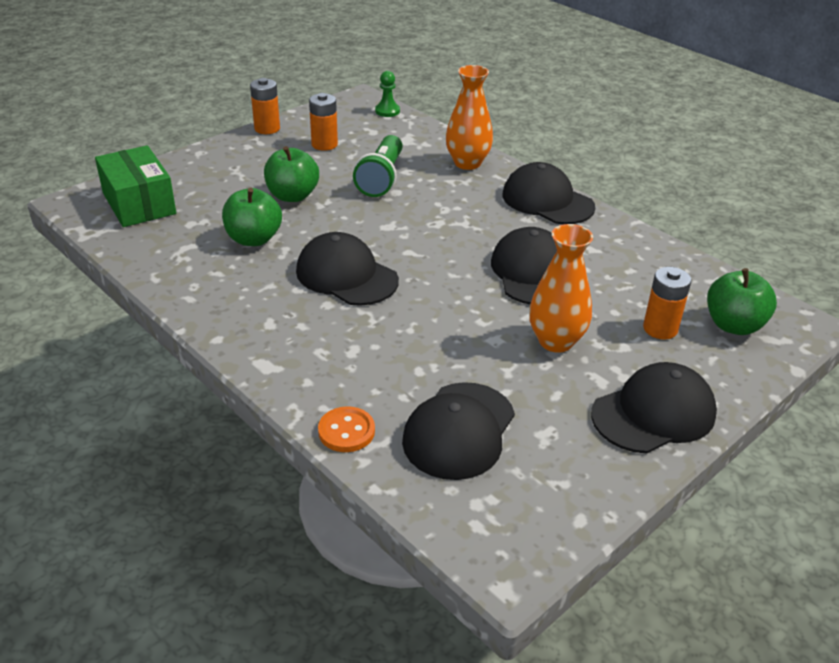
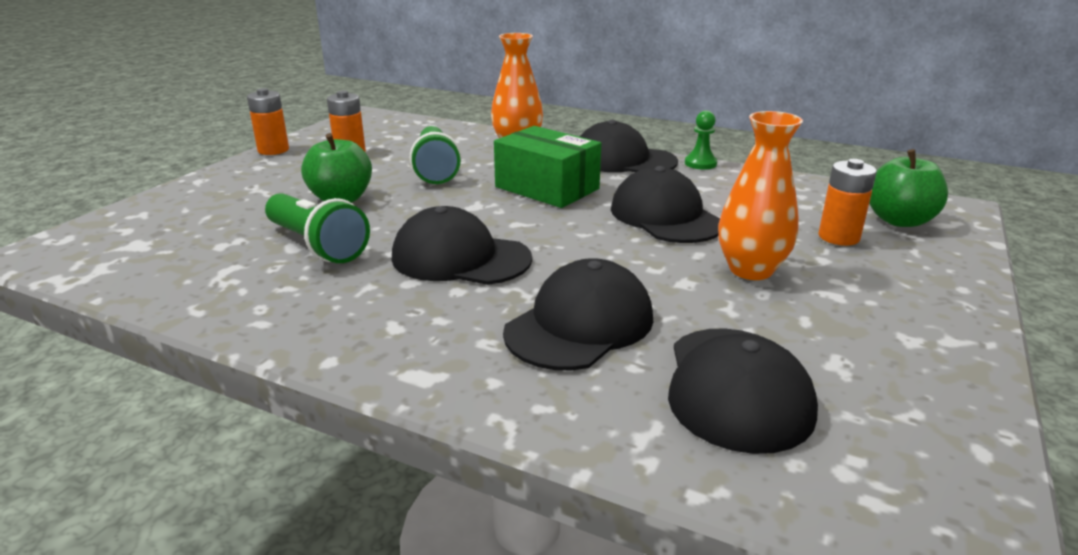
camera: 20 degrees left, 10 degrees down
green box [95,145,176,227] -> green box moved to [494,126,601,208]
green apple [222,188,282,246] -> green flashlight [265,193,370,263]
orange button [318,406,375,452] -> none
green pawn [375,71,400,117] -> green pawn moved to [685,111,717,170]
black cap [591,362,717,453] -> black cap moved to [503,258,653,370]

